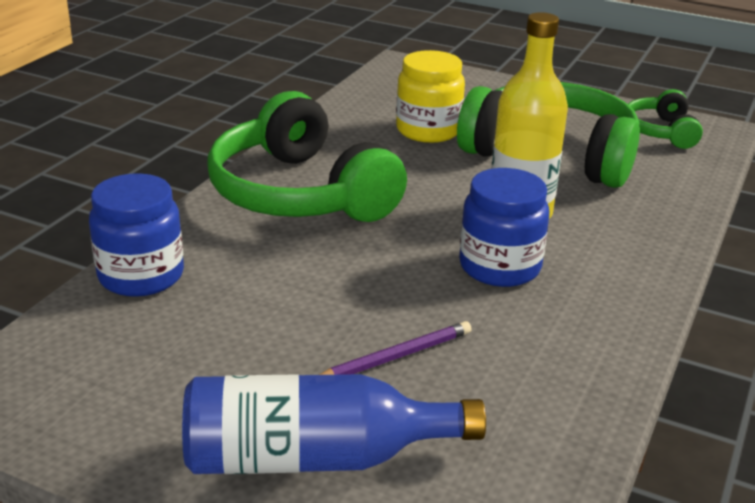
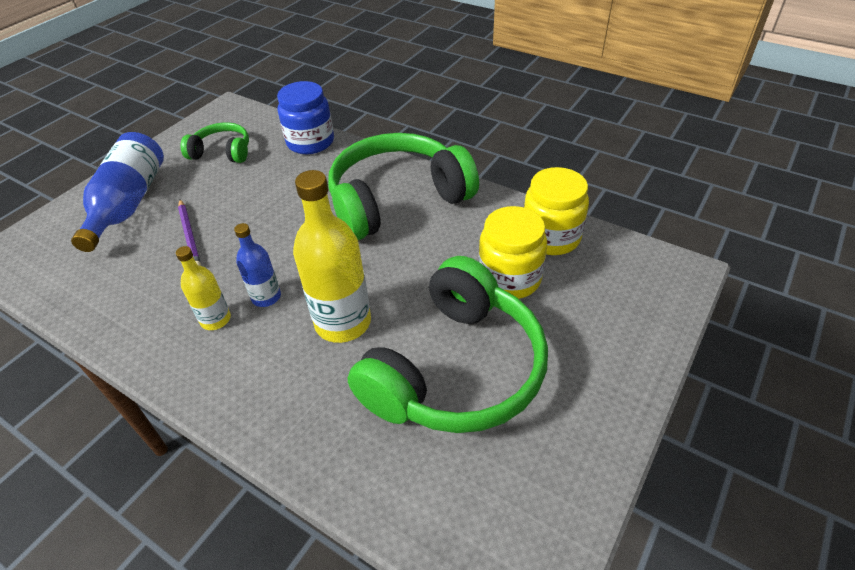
camera: 100 degrees right, 15 degrees up
blue jar [459,168,549,287] -> blue bottle [234,223,281,307]
green headphones [628,89,703,149] -> green headphones moved to [180,122,249,163]
none -> yellow bottle [176,246,231,330]
none -> yellow jar [524,167,589,255]

